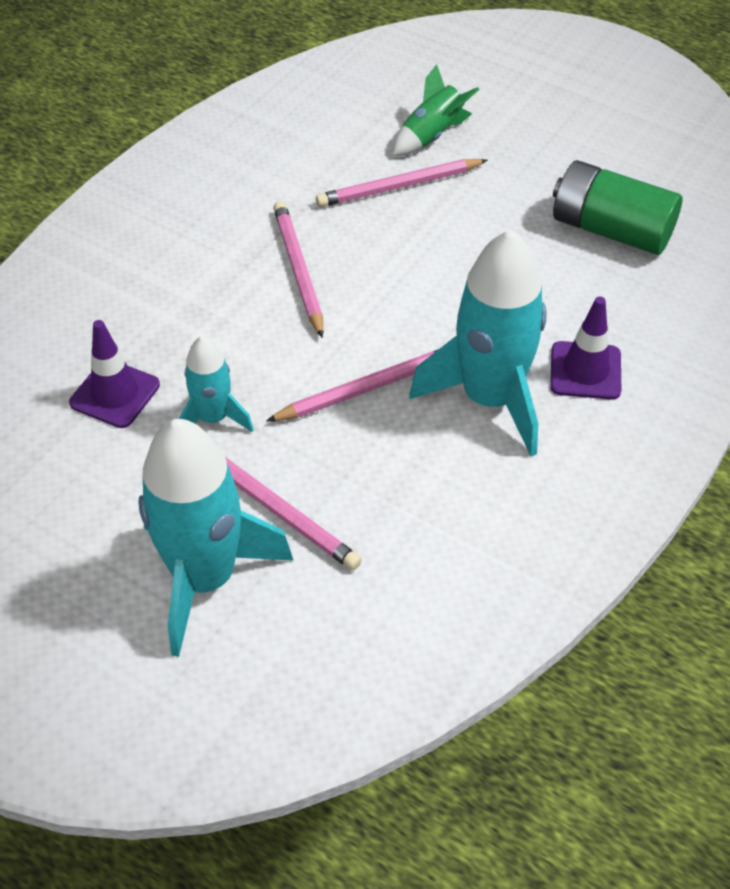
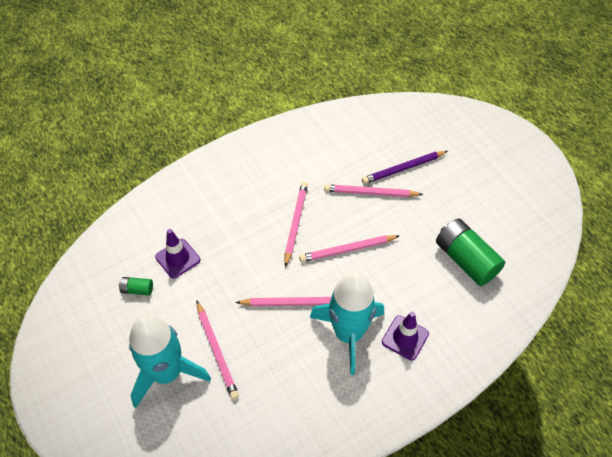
camera: 25 degrees right, 5 degrees up
turquoise rocket [179,336,254,432] -> none
green rocket [392,64,480,156] -> purple pencil [362,151,448,184]
none -> green battery [119,277,153,295]
none -> pink pencil [299,235,399,262]

